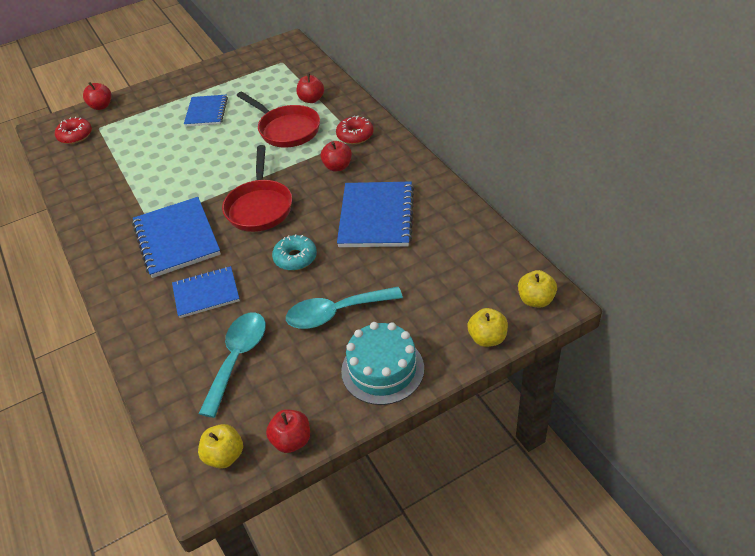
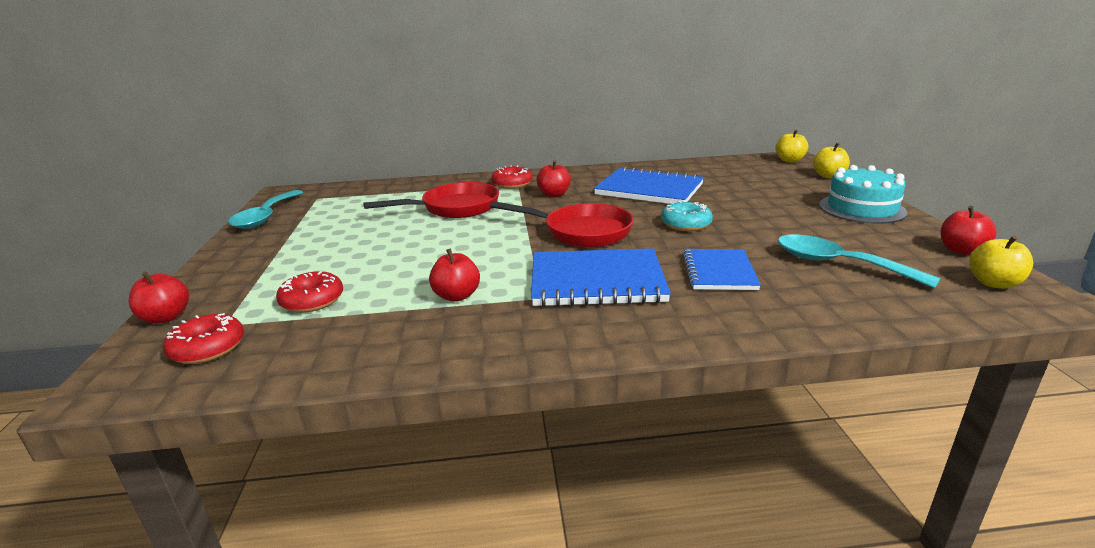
camera: 70 degrees left, 20 degrees down
blue notebook [184,95,228,127] -> none
turquoise spoon [286,287,403,329] -> turquoise spoon moved to [228,190,304,229]
red apple [296,73,324,103] -> red apple moved to [429,248,480,302]
none -> red donut [276,271,343,313]

